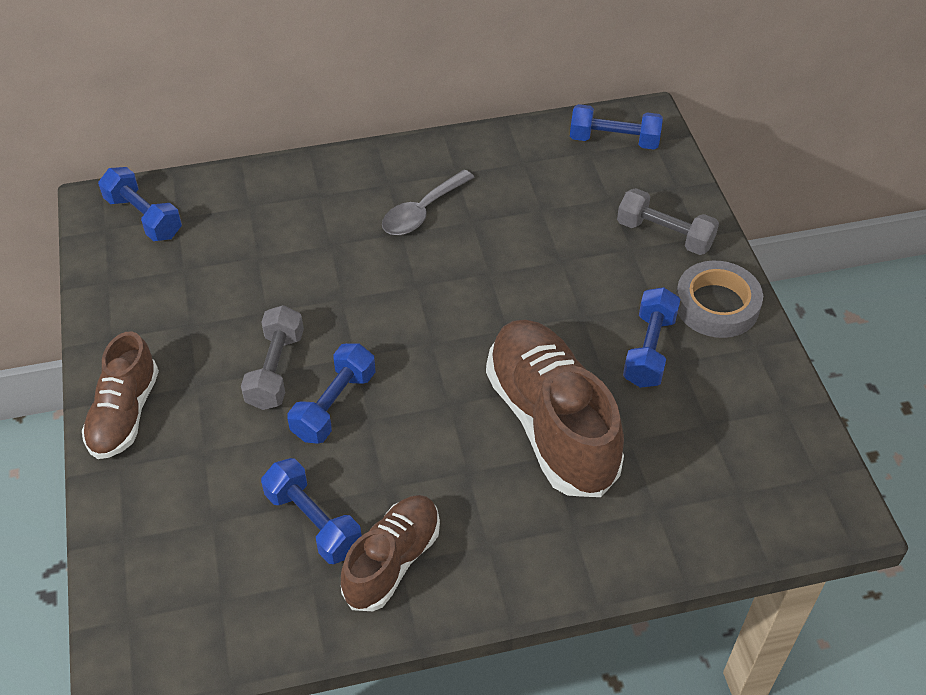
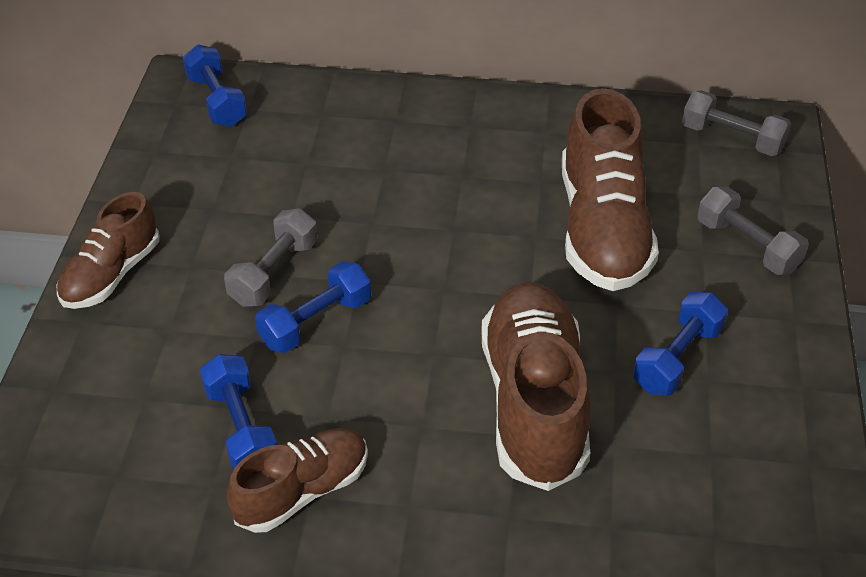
camera: 20 degrees right, 5 degrees down
grey spoon [382,170,475,235] -> none
blue dumbbell [570,104,663,150] -> grey dumbbell [682,90,791,156]
grey tape [676,261,763,338] -> none
none -> brown shoe [562,88,659,291]

